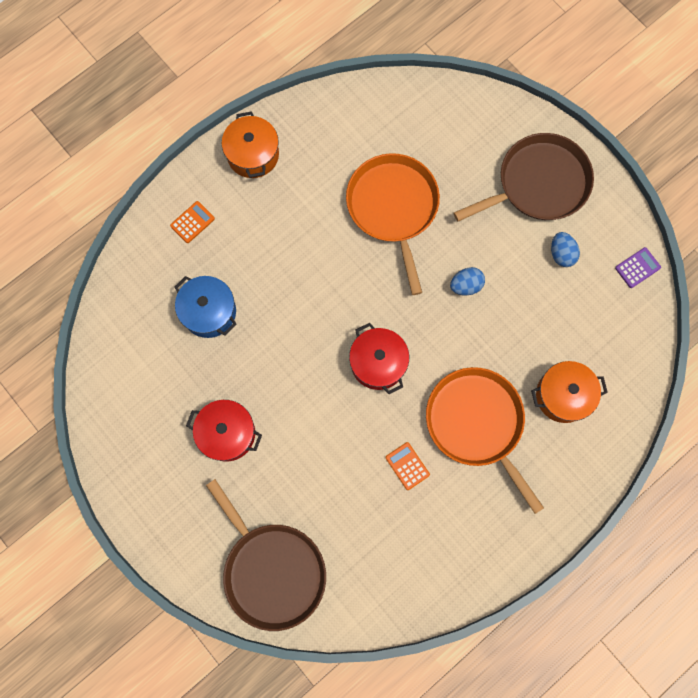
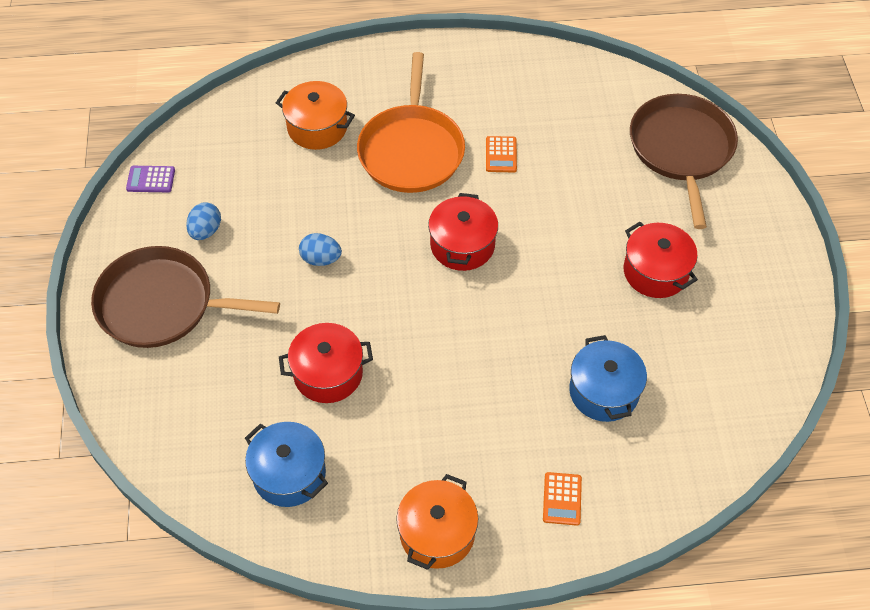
camera: 145 degrees left, 20 degrees down
orange calculator [170,201,215,243] -> orange calculator turned 75 degrees counterclockwise [543,472,582,526]
orange pan [346,153,440,295] -> red pot [279,323,373,403]
none -> blue pot [245,422,328,507]

